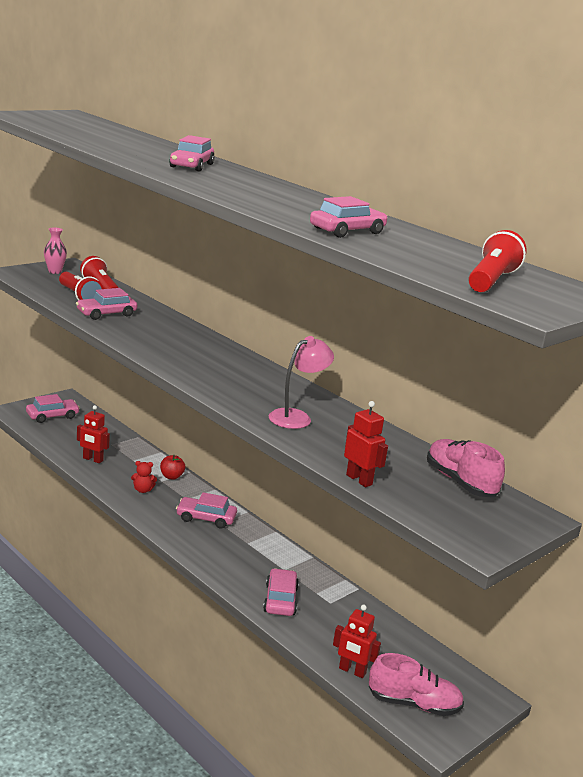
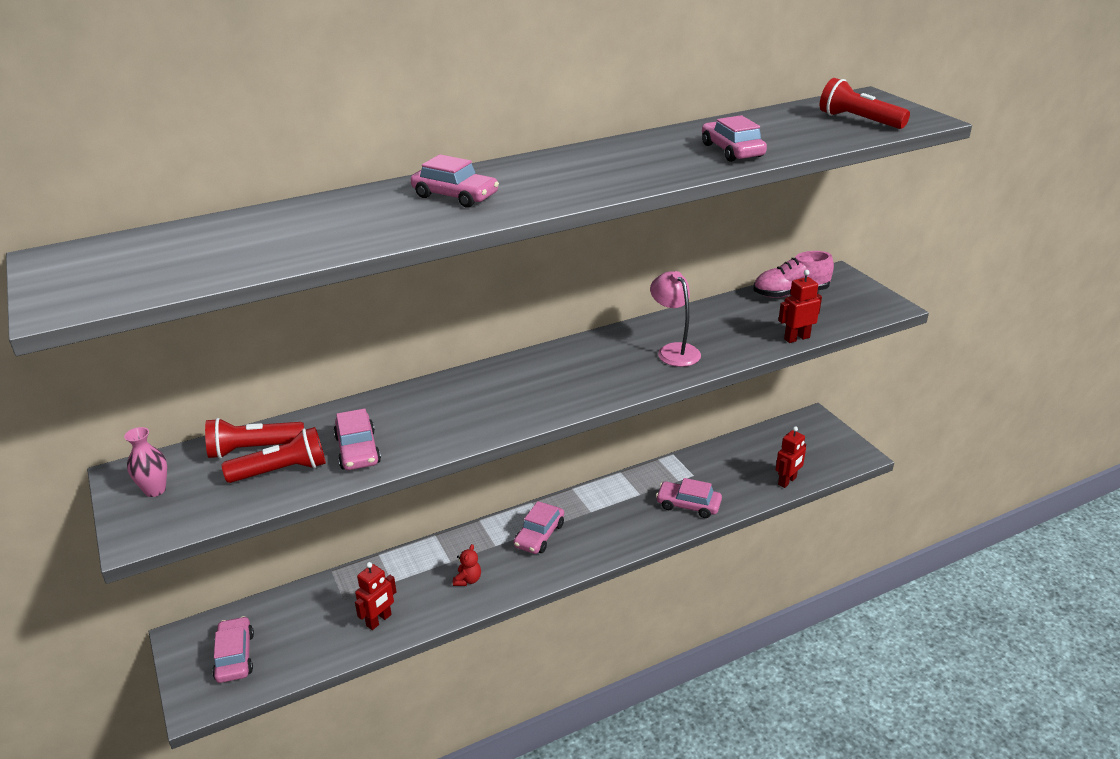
camera: 70 degrees left, 10 degrees up
red apple [160,455,185,480] -> none
pink shoe [369,653,464,716] -> none

